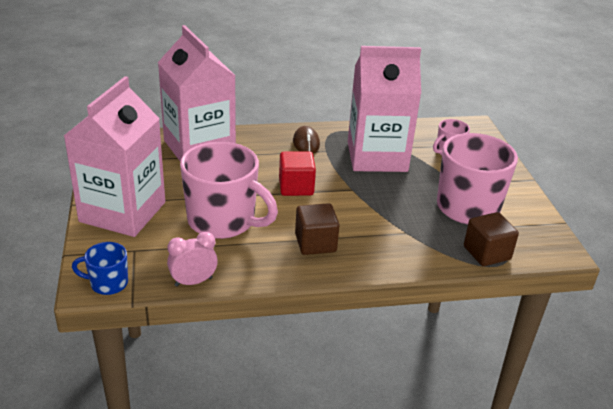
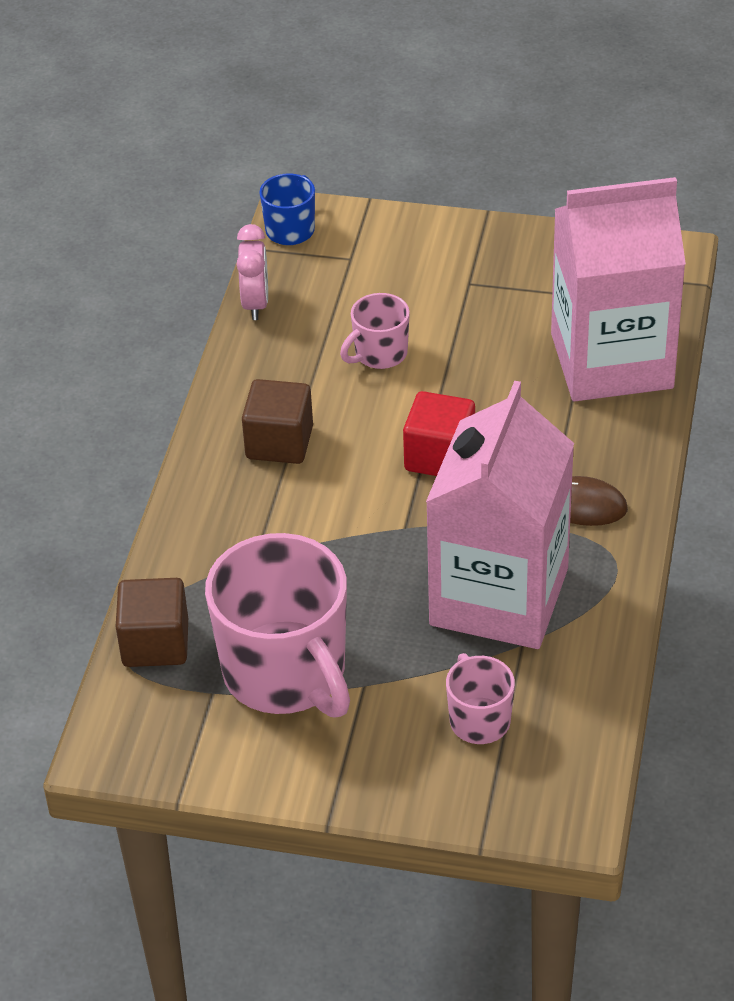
camera: 115 degrees right, 10 degrees up
pink carton [64,76,165,237] -> none
pink mug [180,142,278,239] -> pink mug [340,293,410,369], size x0.48

